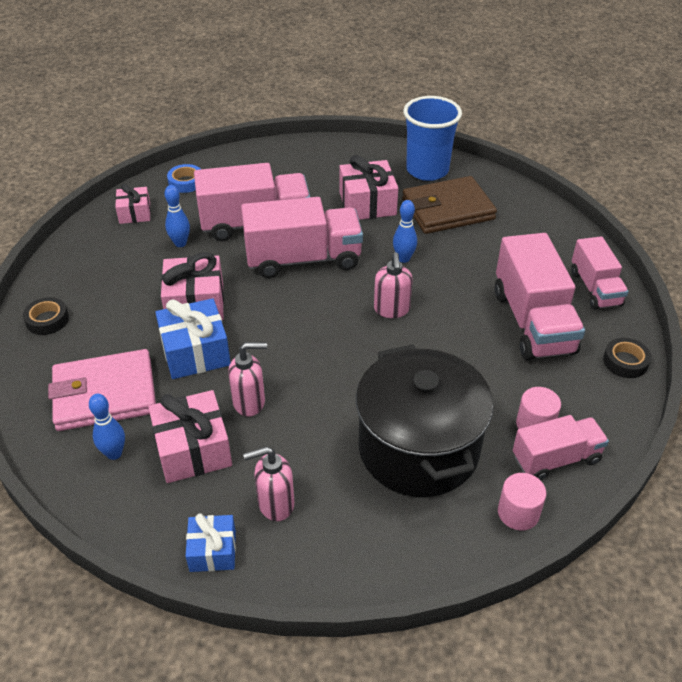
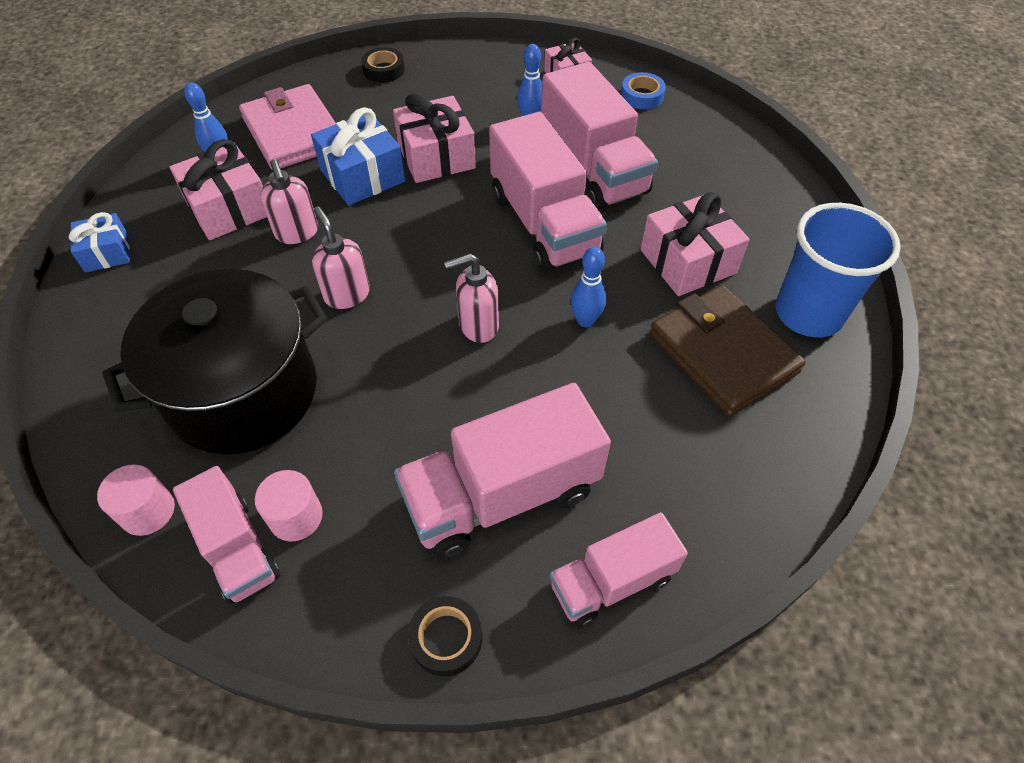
camera: 75 degrees right, 10 degrees up
pink soap dispenser [243,446,294,521] -> pink soap dispenser moved to [312,206,370,309]

